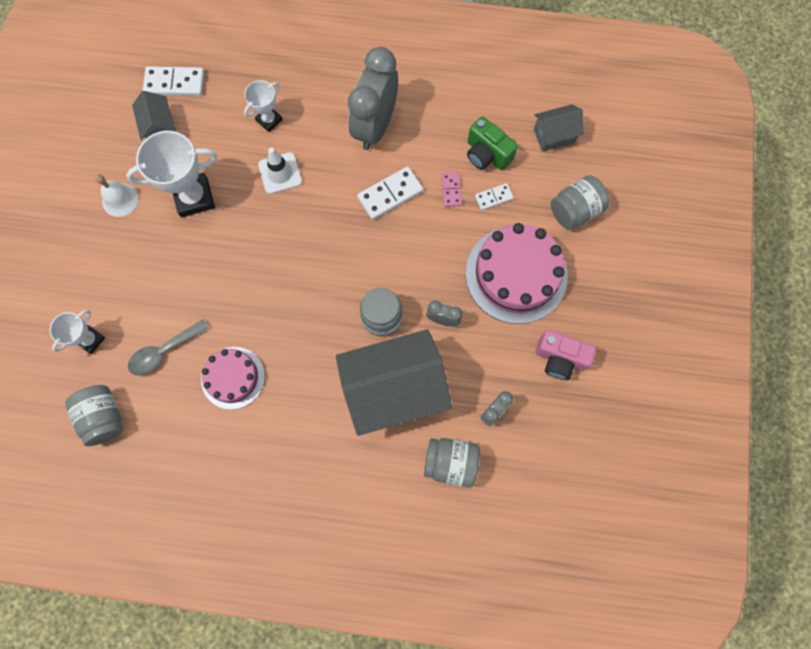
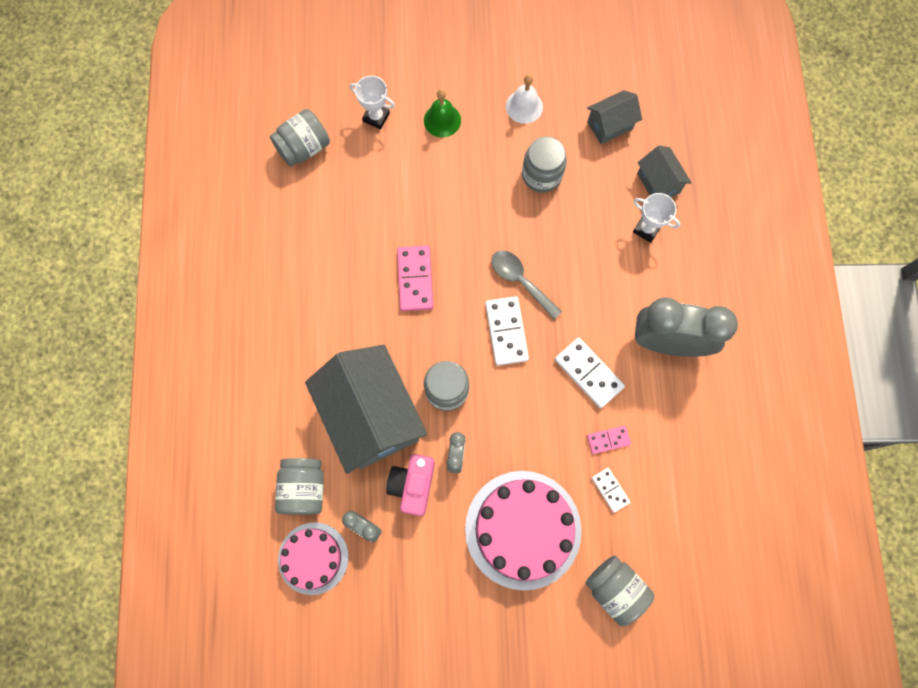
camera: 80 degrees right, 0 degrees up
white trophy [126,131,217,217] -> grey jar [522,137,567,193]
grey spoon [128,319,209,376] -> grey spoon moved to [491,250,562,319]
white domino [143,66,204,96] -> white domino moved to [485,296,529,366]
pink cake [201,347,265,410] -> pink cake moved to [278,522,349,595]
white traffic cone [258,148,302,194] -> none
green camera [467,116,518,170] -> none
grey house [534,104,584,152] -> grey house moved to [637,146,692,197]
pink camera [536,330,596,380] -> pink camera moved to [386,454,435,516]
none -> pink domino [397,246,433,311]
none -> green bell [424,89,461,138]

